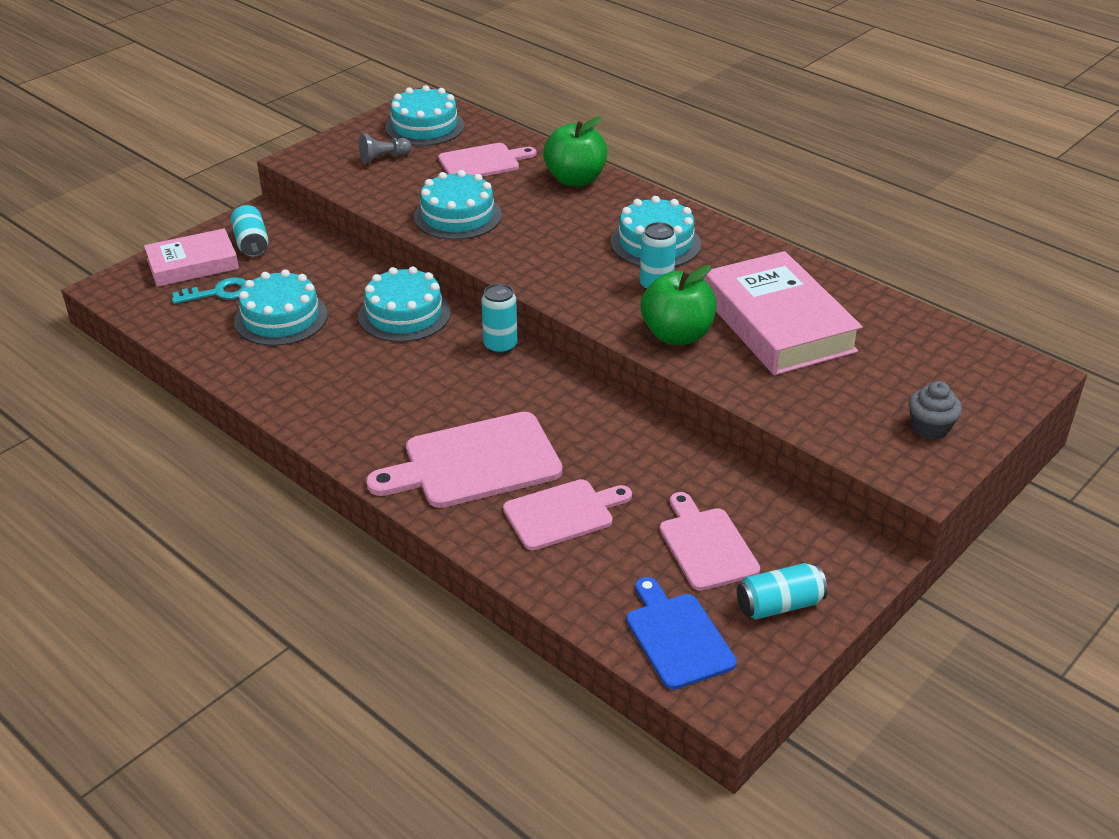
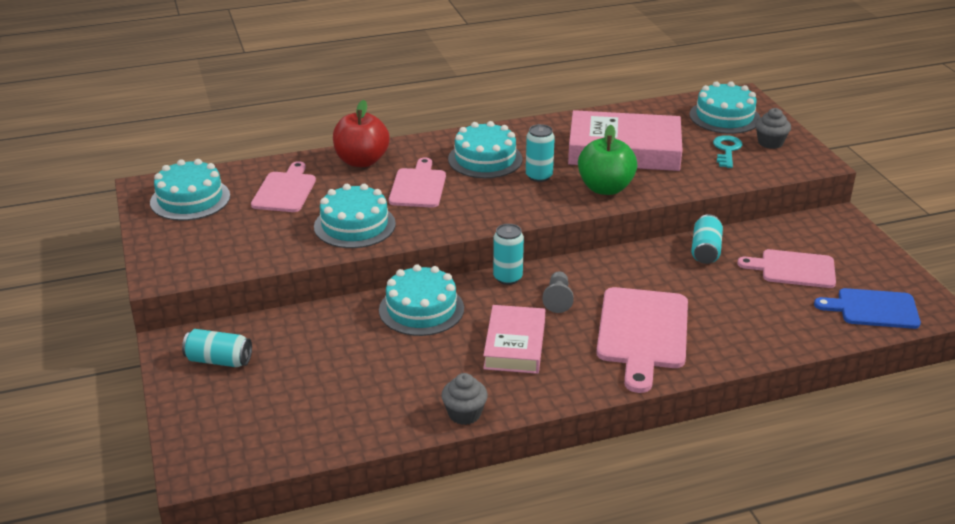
camera: 60 degrees left, 5 degrees down
pink book [144,228,239,287] -> pink book moved to [483,305,545,374]
turquoise key [172,277,247,304] -> turquoise key moved to [713,135,742,168]
turquoise cake [234,269,328,346] -> turquoise cake moved to [690,81,760,134]
grey pawn [359,134,412,164] -> grey pawn moved to [543,271,574,313]
pink cutting board [503,479,632,550] -> pink cutting board moved to [389,158,446,208]
green apple [543,116,608,187] -> red apple [333,100,390,167]
turquoise can [737,563,828,620] -> turquoise can moved to [691,214,723,264]
none -> grey cupcake [441,373,488,425]

